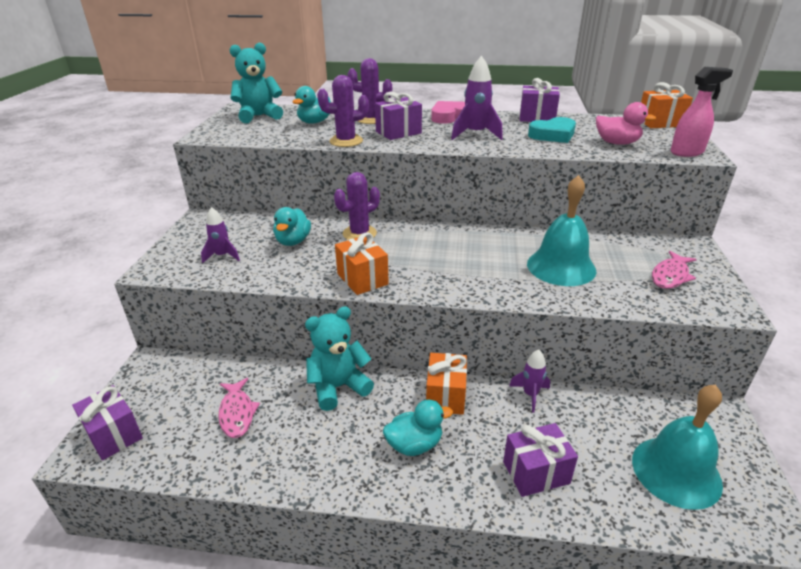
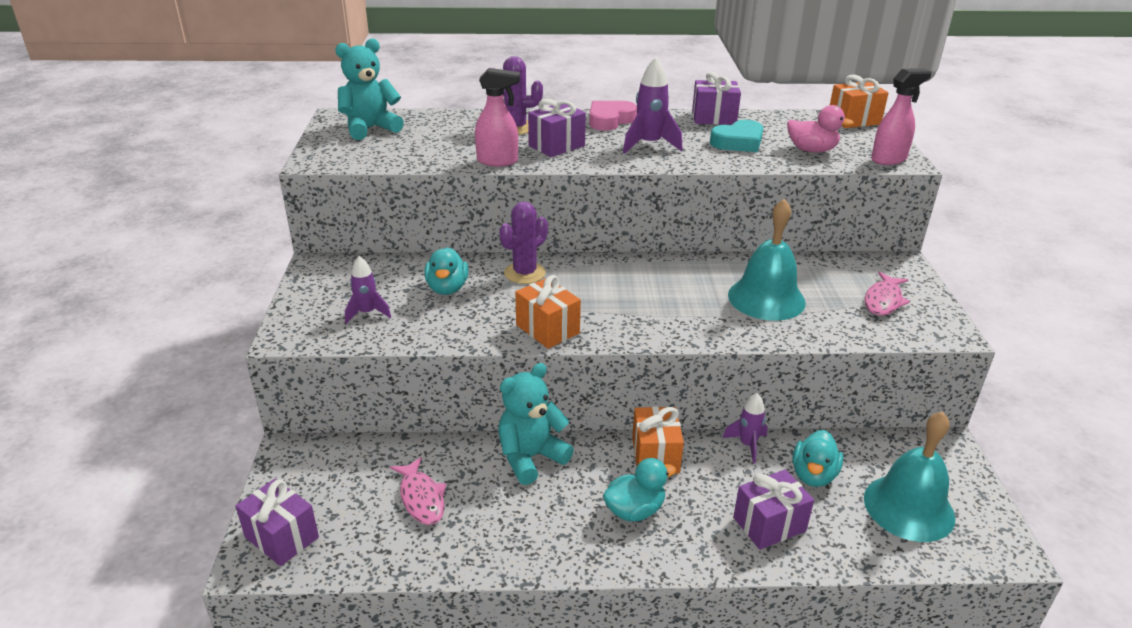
camera: 10 degrees left, 0 degrees up
turquoise duck [293,86,331,124] -> turquoise duck moved to [792,430,843,487]
purple cactus [317,75,369,147] -> pink spray bottle [475,68,520,166]

